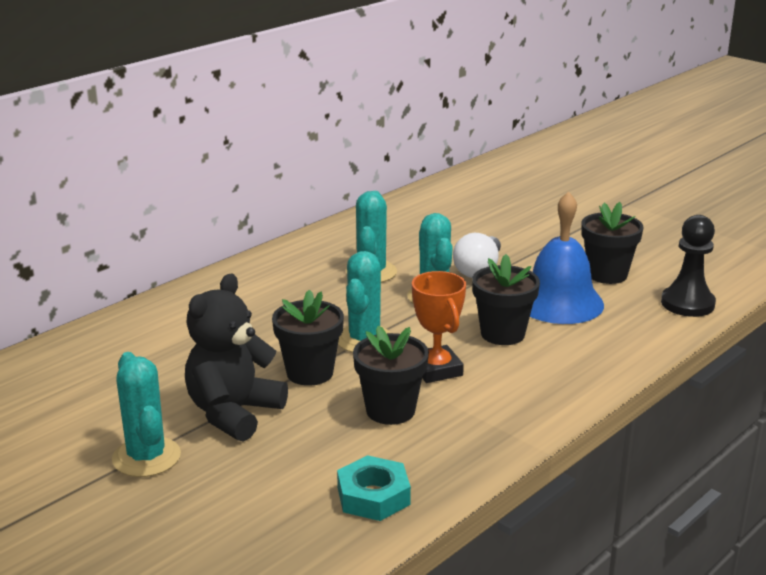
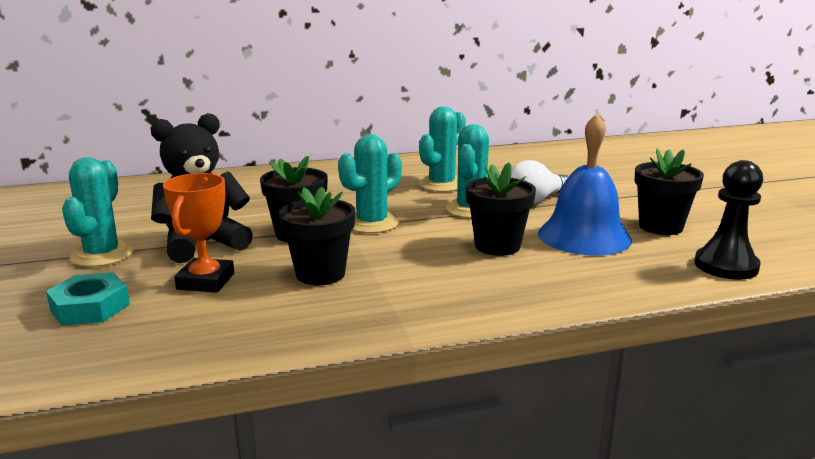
camera: 30 degrees right, 5 degrees down
turquoise nut [337,455,411,521] -> turquoise nut moved to [46,272,130,326]
orange trophy [412,271,466,383] -> orange trophy moved to [163,173,234,293]

